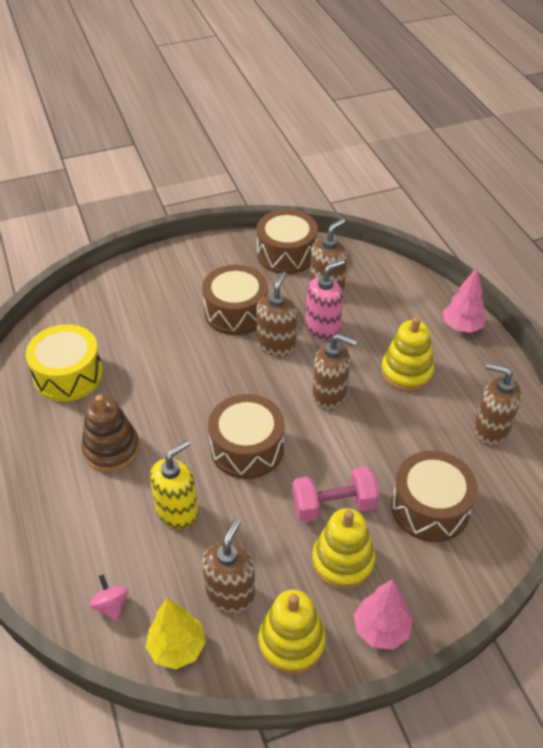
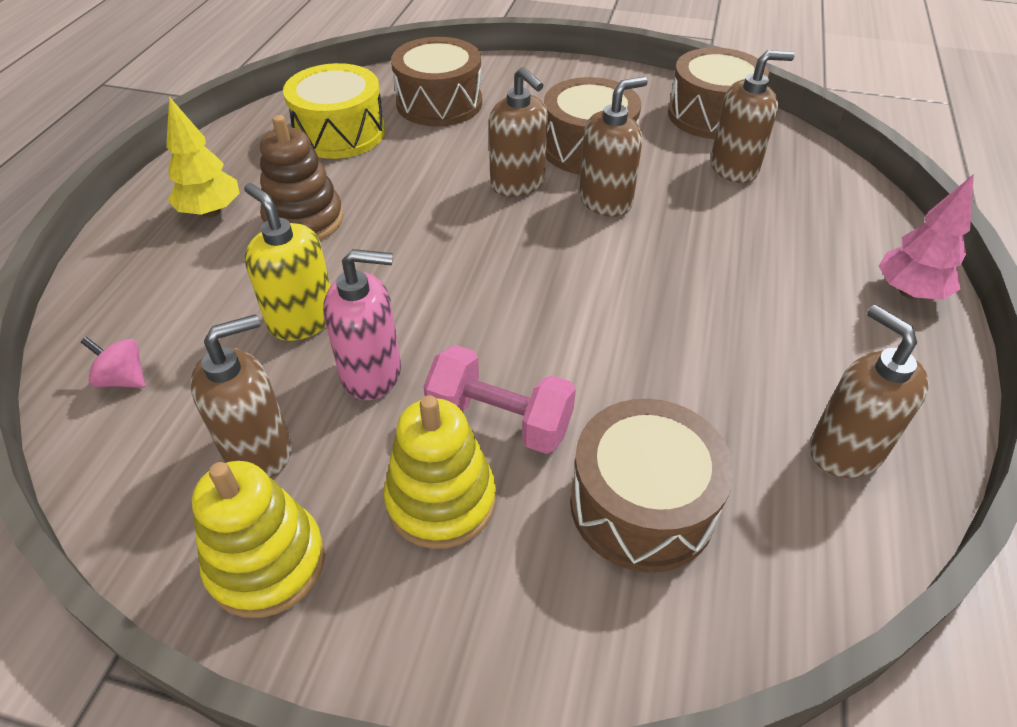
camera: 35 degrees right, 0 degrees up
pink spinning top [90,574,128,622] -> pink spinning top turned 75 degrees counterclockwise [81,337,146,388]
yellow tree [146,598,206,669] -> yellow tree moved to [166,97,240,217]
yellow soap dispenser [150,440,198,529] -> yellow soap dispenser turned 120 degrees counterclockwise [244,183,331,341]
brown drum [208,394,285,479] -> brown drum moved to [391,37,482,127]
pink soap dispenser [306,259,345,340] -> pink soap dispenser moved to [323,249,401,400]
brown soap dispenser [313,334,357,410] -> brown soap dispenser moved to [489,67,548,197]
pink tree [354,579,413,650] -> none
yellow stacking toy [381,317,434,391] -> none

